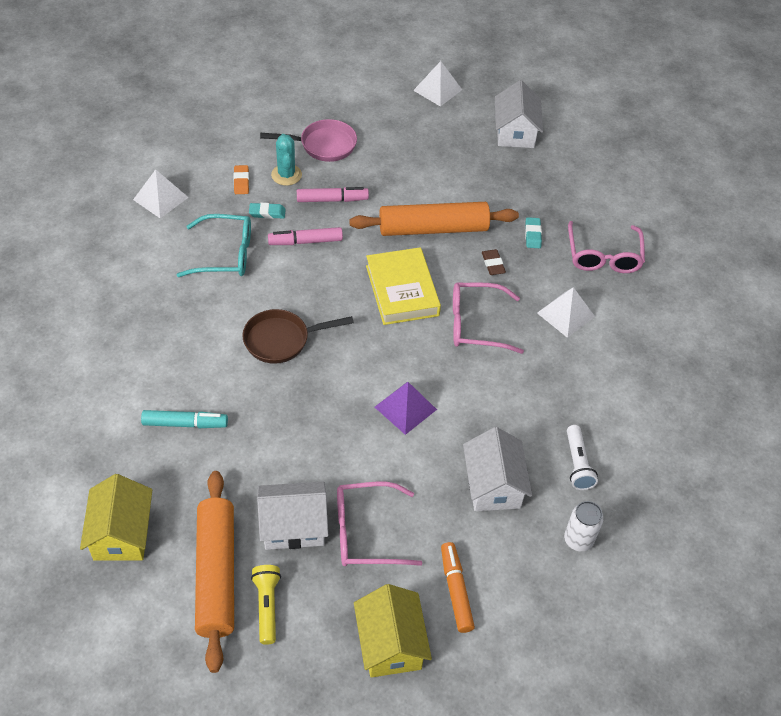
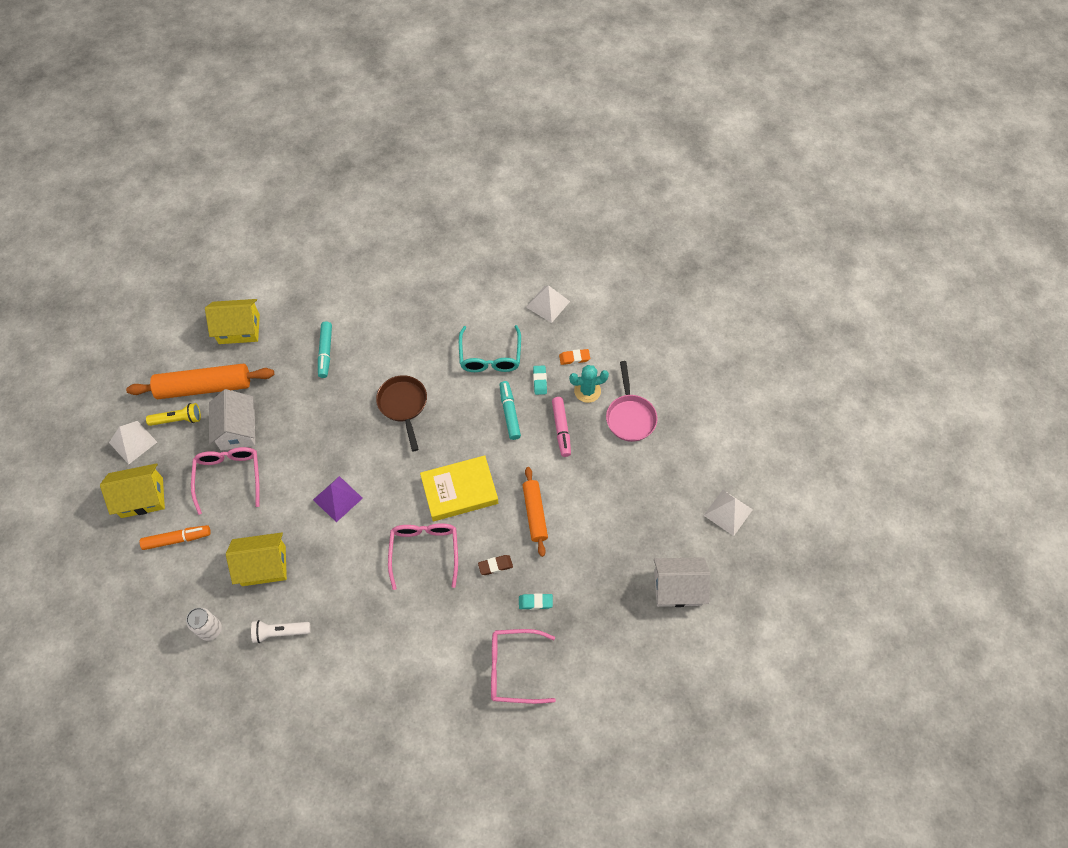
camera: 90 degrees right, 10 degrees up
pink marker [268,227,343,245] -> turquoise marker [500,381,521,440]
orange rolling pin [349,202,519,236] -> orange rolling pin [522,467,548,557], size x0.62
white house [463,427,532,511] -> yellow house [226,533,287,586]
white pyramid [537,287,595,338] -> white pyramid moved to [109,421,157,464]

